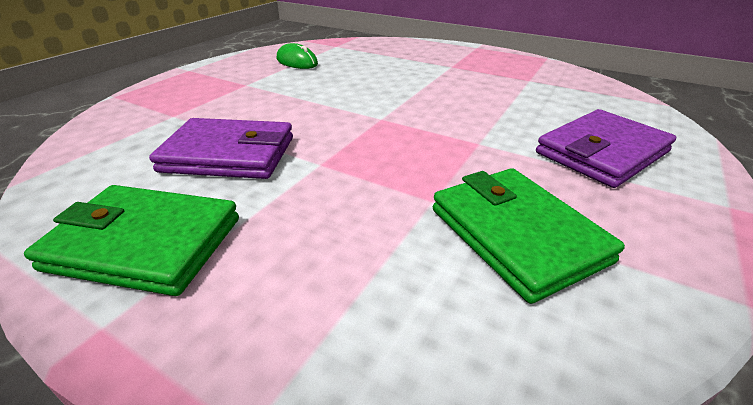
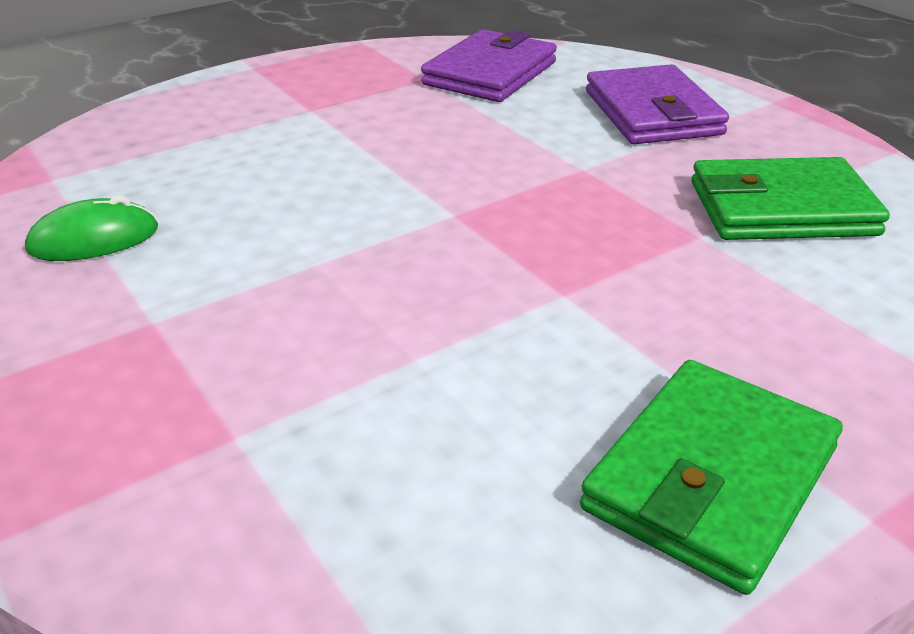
camera: 65 degrees left, 0 degrees up
purple wallet [149,118,293,179] -> purple wallet moved to [421,29,557,102]

